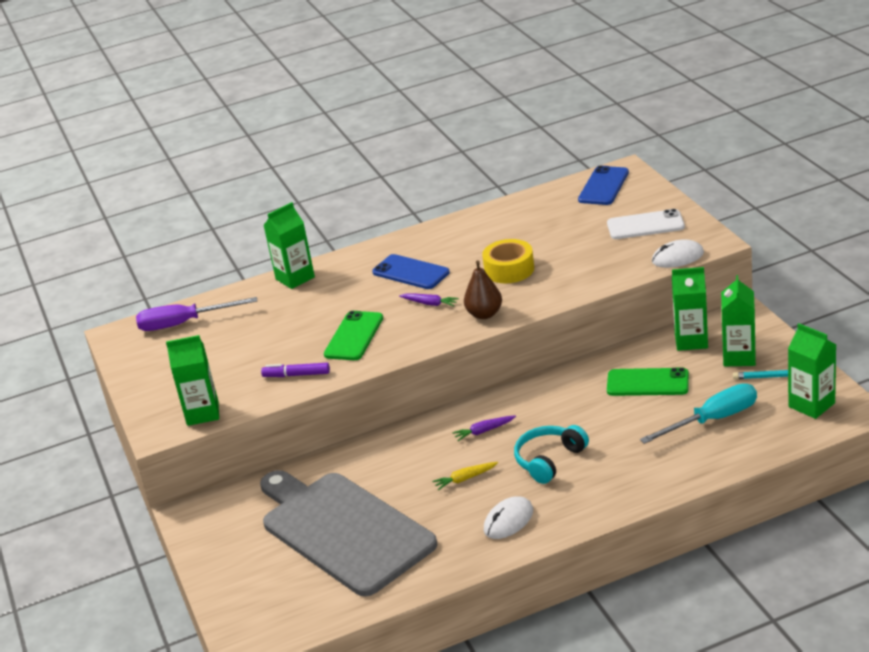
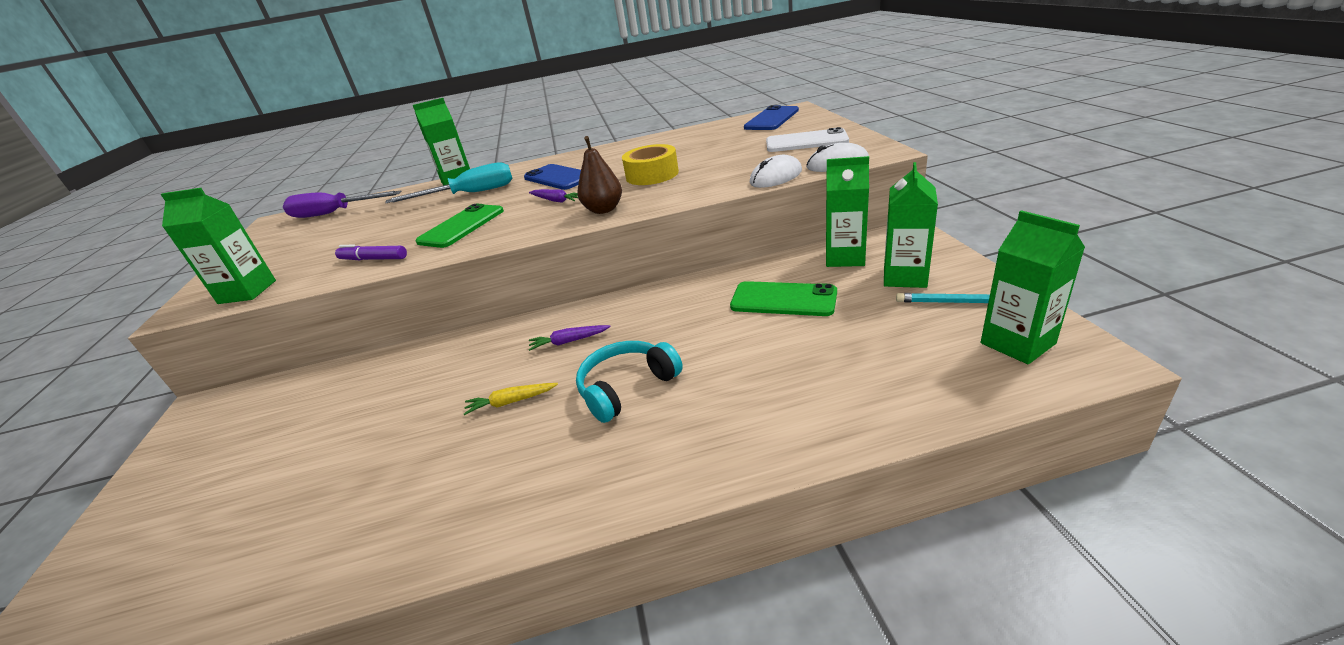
camera: 10 degrees right, 0 degrees up
grey cutting board [260,470,438,596] -> none
white mouse [484,496,533,539] -> white mouse moved to [750,155,802,188]
turquoise screwdriver [640,384,757,444] -> turquoise screwdriver moved to [385,162,513,203]

